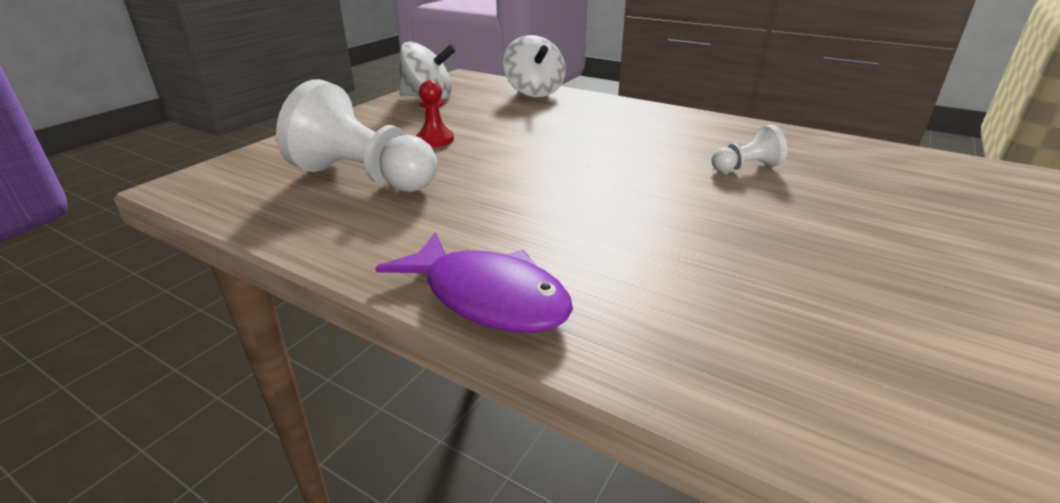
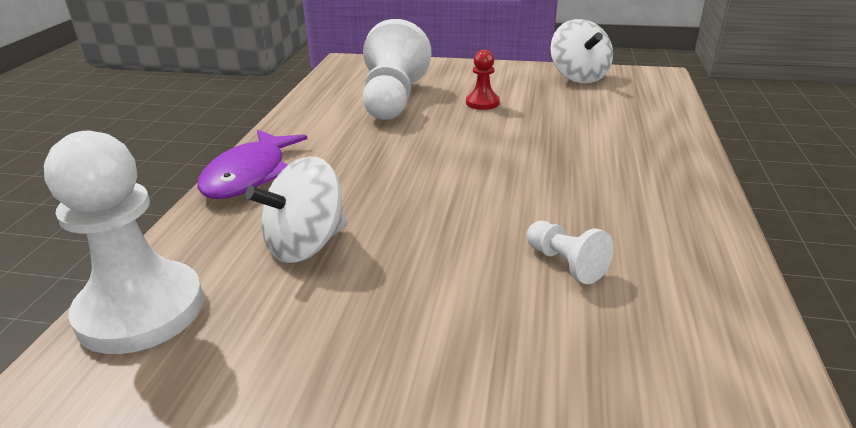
camera: 70 degrees right, 0 degrees up
white spinning top [503,35,566,97] -> white spinning top moved to [245,157,347,263]
none -> white pawn [44,131,204,354]

